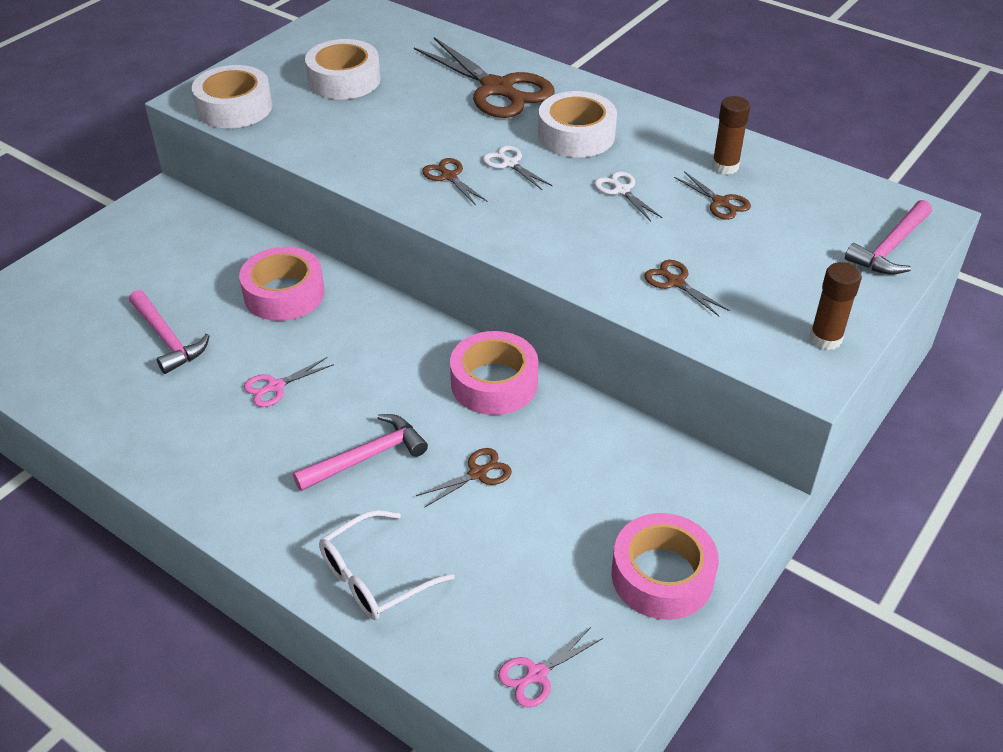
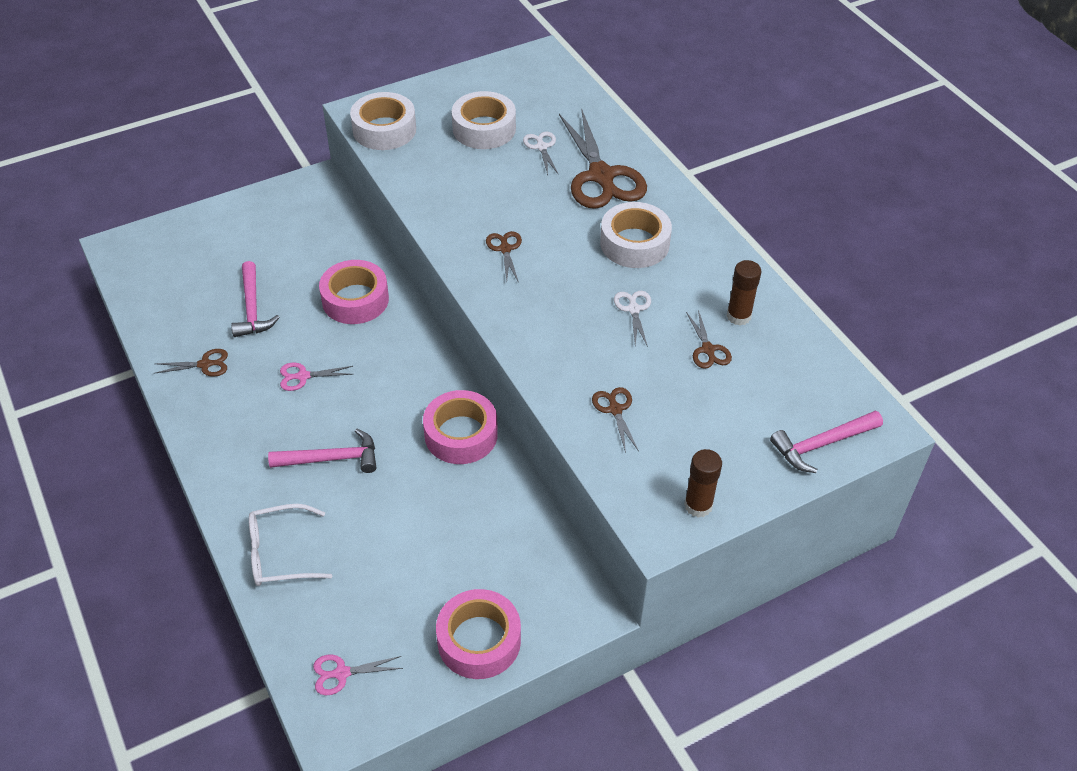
camera: 25 degrees right, 5 degrees up
brown scissors [416,448,512,508] -> brown scissors moved to [154,349,228,377]
white scissors [483,146,553,190] -> white scissors moved to [523,132,559,175]

